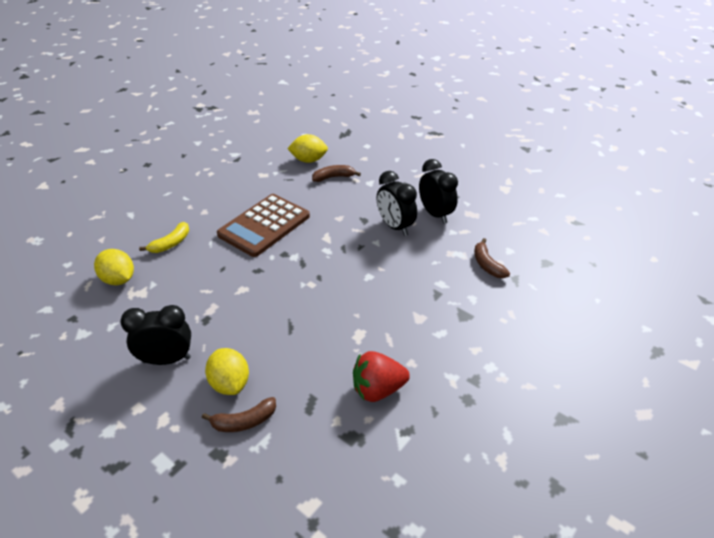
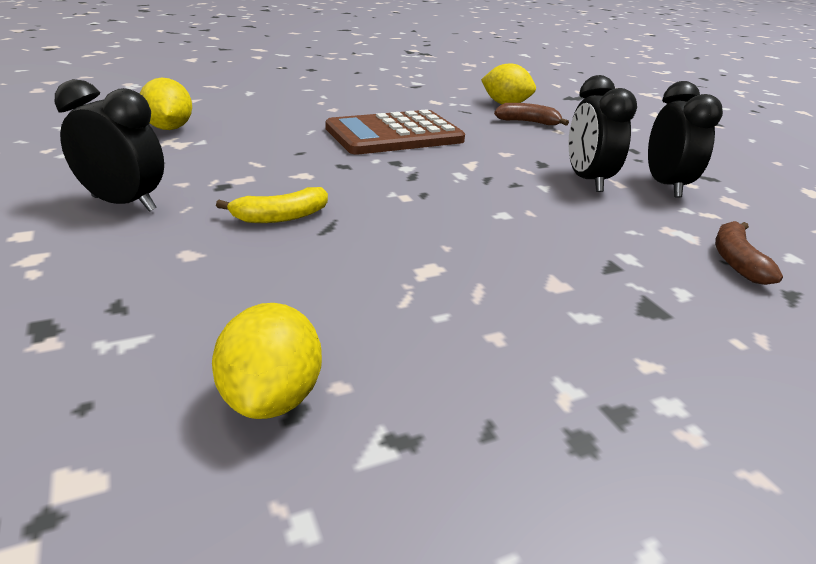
camera: 25 degrees right, 10 degrees down
yellow banana [139,222,189,253] -> yellow banana moved to [216,187,328,223]
brown banana [202,397,276,432] -> none
yellow lemon [205,348,249,395] -> yellow lemon moved to [212,303,322,419]
red strawberry [353,351,410,402] -> none

